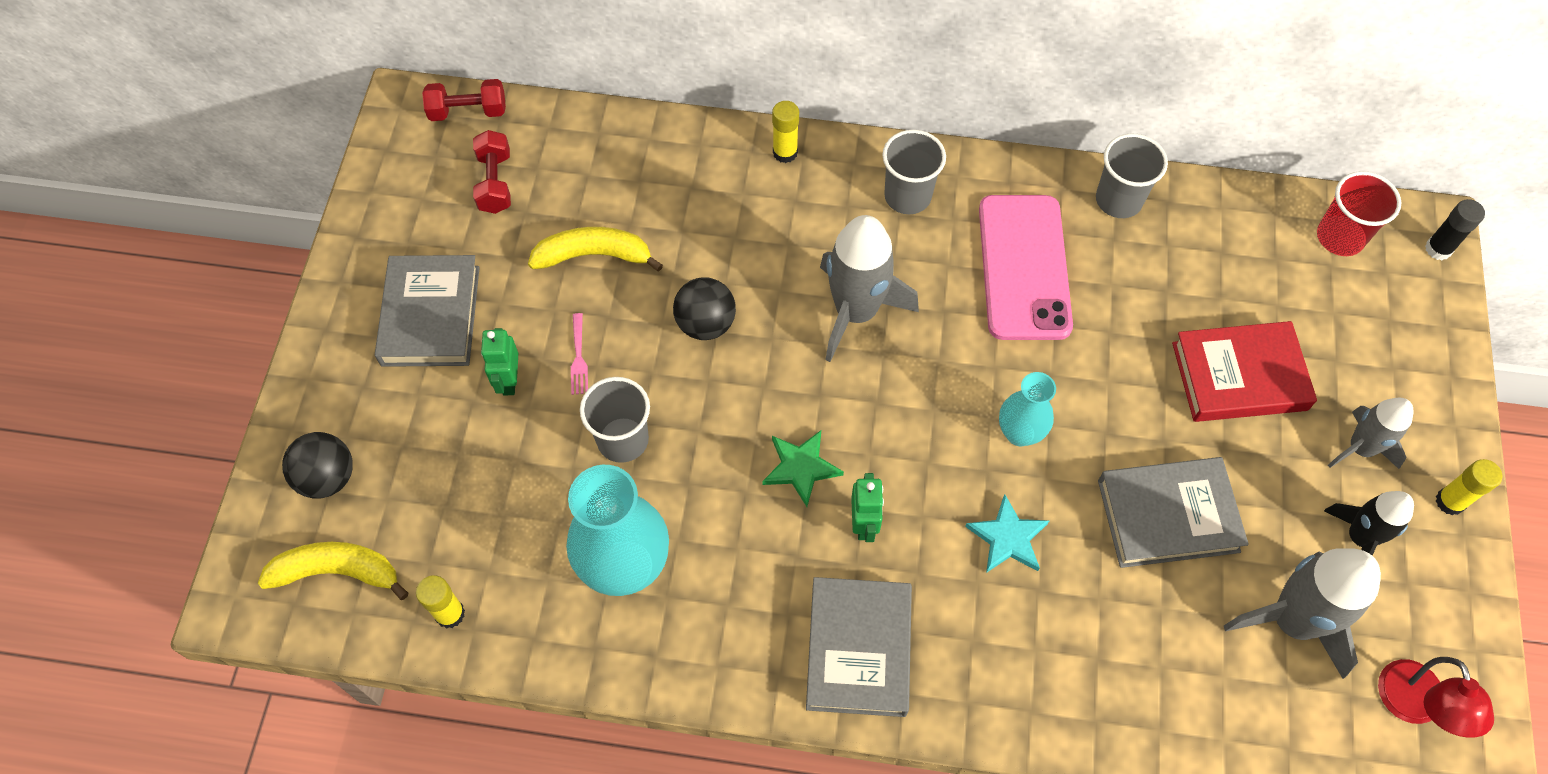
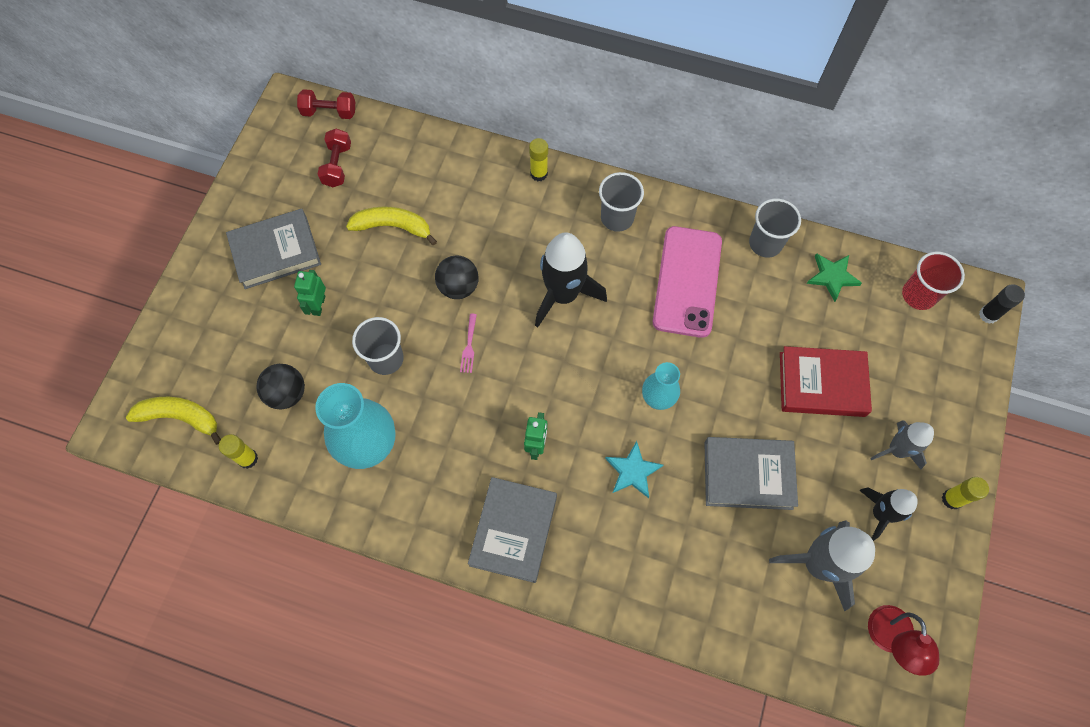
camera: 10 degrees right, 5 degrees up
black ball [282,432,353,499] -> black ball moved to [256,364,305,409]
grey book [375,255,480,367] -> grey book turned 60 degrees clockwise [226,209,321,289]
pink fork [571,313,588,395] -> pink fork moved to [460,314,477,373]
green star [762,431,844,507] -> green star moved to [807,253,862,302]
grey rocket [820,215,919,362] -> black rocket [535,232,607,328]

